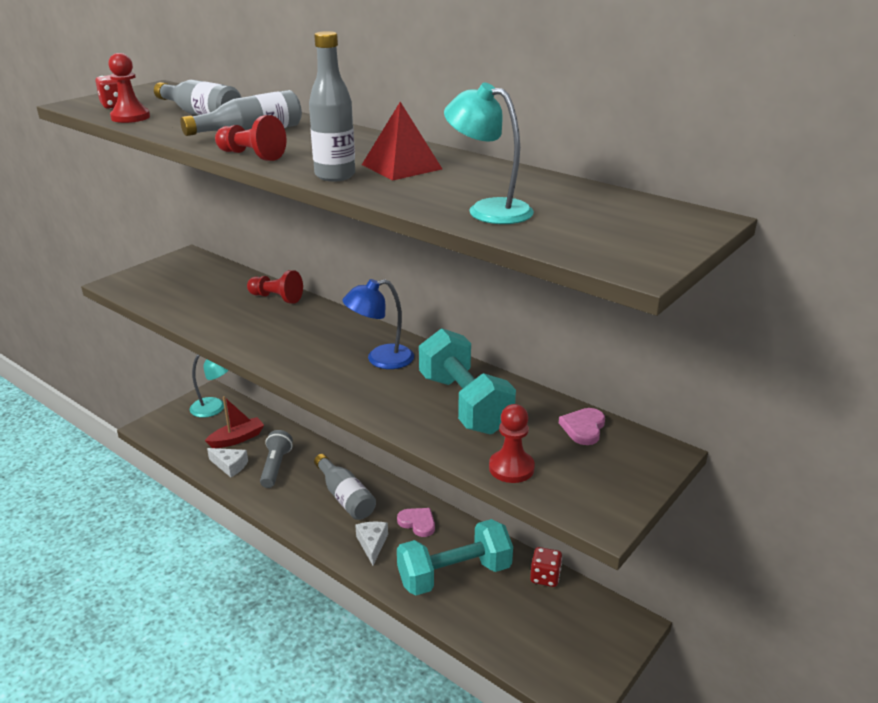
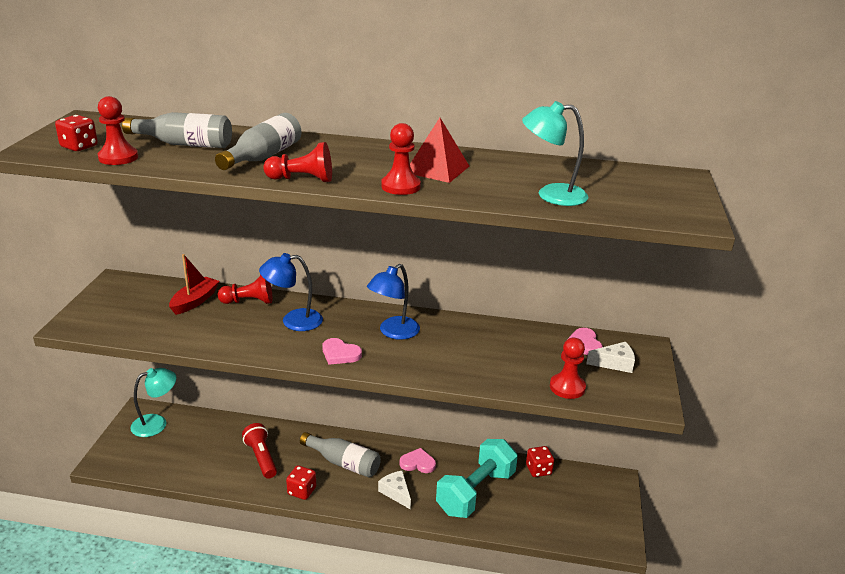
camera: 30 degrees left, 0 degrees up
red boat [205,396,264,448] -> red boat moved to [169,254,219,315]
white cheese [207,448,248,477] -> white cheese moved to [586,342,635,373]
grey flashlight [260,430,293,488] -> red flashlight [242,423,277,479]
grey bottle [309,31,355,181] -> red pawn [381,123,421,195]
turquoise dumbbell [419,328,516,434] -> none
none -> blue lamp [259,253,323,331]
none -> red dice [286,465,316,500]
none -> pink heart [322,338,362,365]

